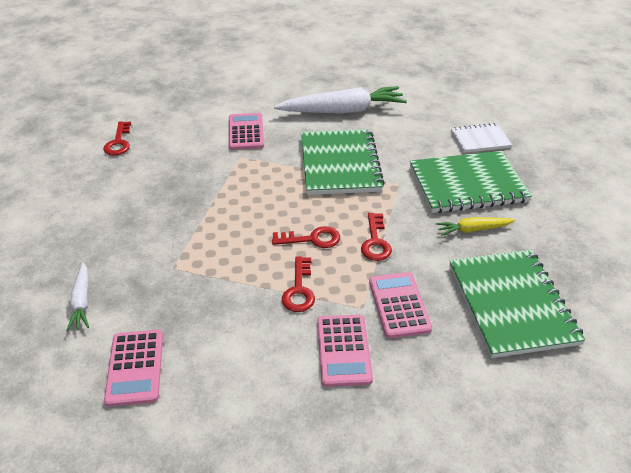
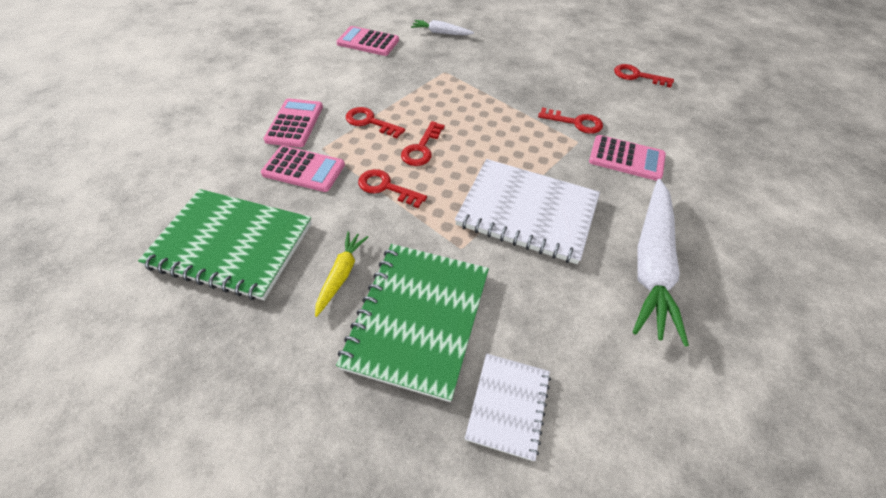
camera: 115 degrees right, 10 degrees up
green notebook [301,129,385,195] -> white notebook [455,159,600,264]
pink calculator [317,315,373,387] -> pink calculator turned 75 degrees clockwise [263,98,323,147]
none -> red key [538,107,603,134]

